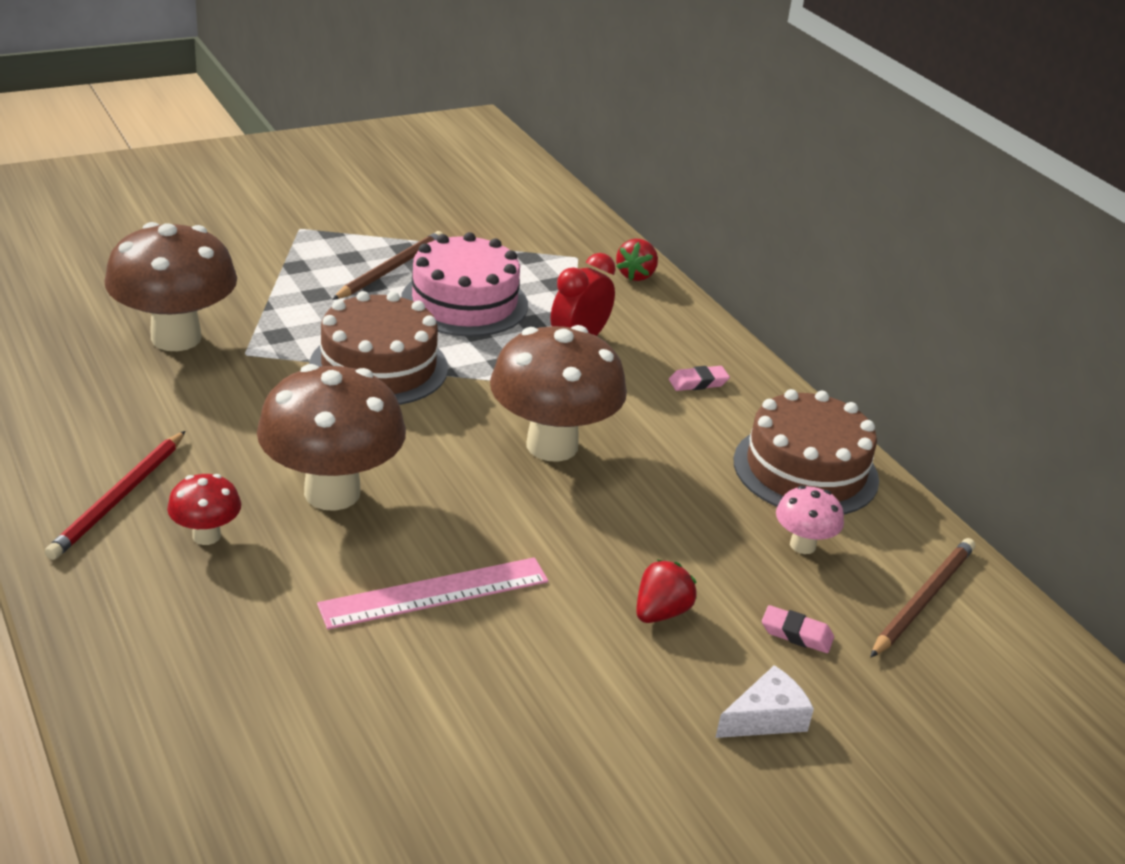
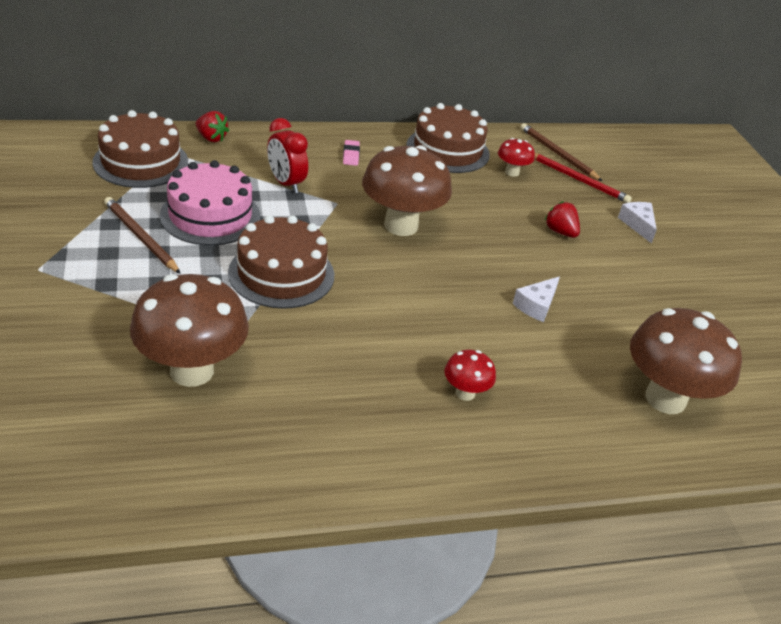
camera: 75 degrees left, 5 degrees up
red pencil [45,431,185,560] -> red pencil moved to [535,153,632,203]
brown mushroom [257,364,406,511] -> brown mushroom moved to [630,308,742,414]
pink ruler [317,557,548,630] -> white cheese [512,276,560,322]
pink eraser [762,605,834,653] -> none
pink mushroom [776,485,844,554] -> red mushroom [498,138,535,177]
none -> brown cake [92,110,188,188]

